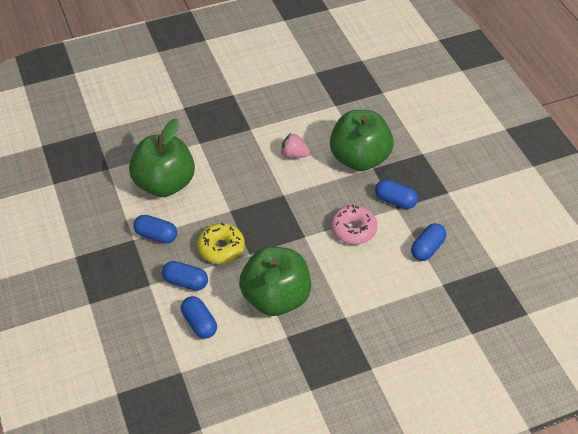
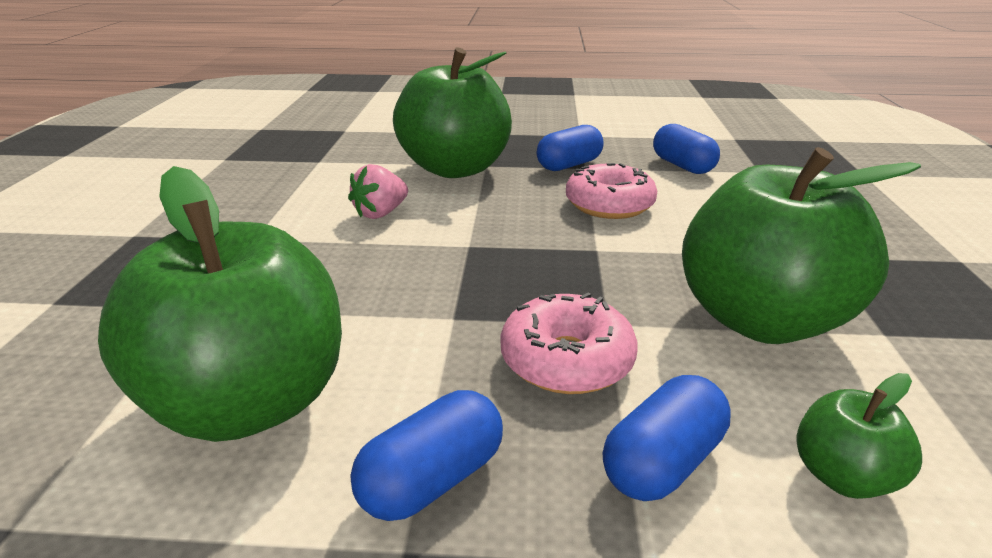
camera: 65 degrees left, 20 degrees down
blue capsule [181,296,217,339] -> green apple [796,373,922,499]
yellow donut [197,223,245,264] -> pink donut [501,292,637,394]

